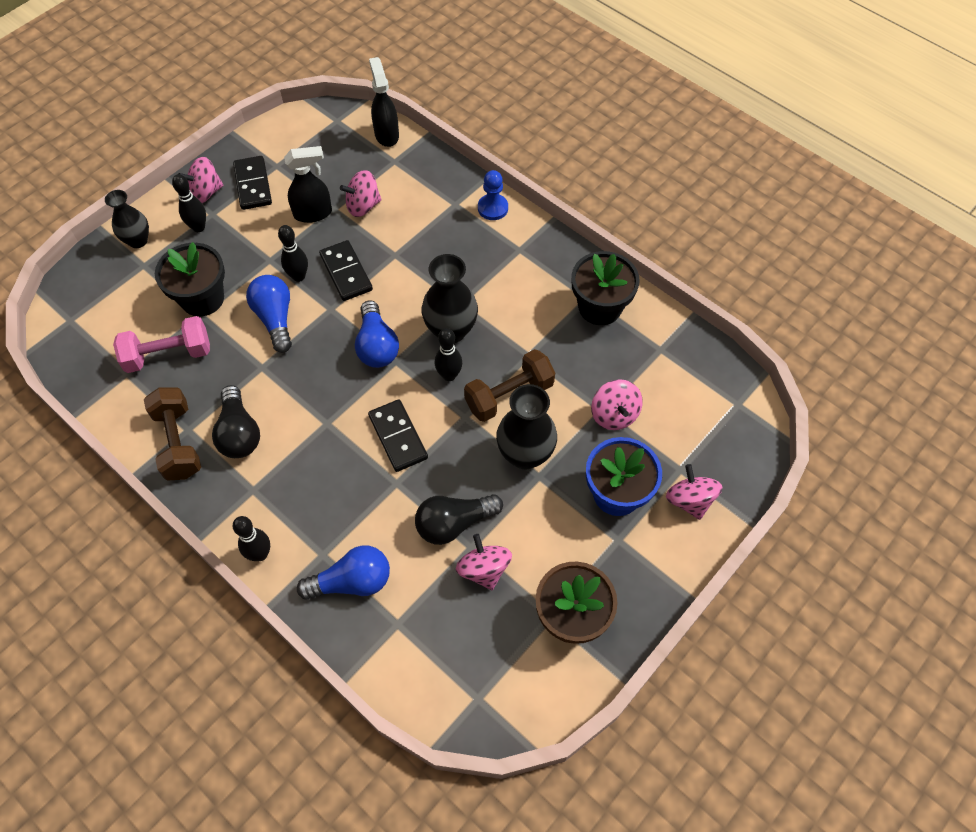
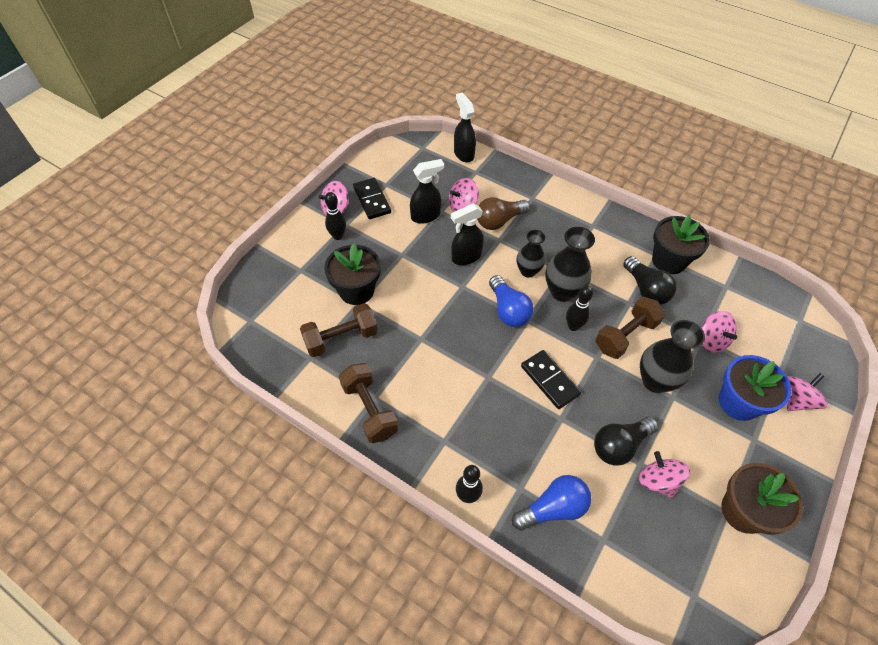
camera: 10 degrees left, 5 degrees down
black vase [105,190,149,248] -> black vase moved to [517,230,545,278]
pink dumbbell [113,316,210,373] -> brown dumbbell [300,303,378,357]
black light bulb [212,385,260,458] -> black light bulb moved to [623,256,677,305]
blue light bulb [246,275,292,353] -> none
black bowling pin [278,225,308,282] -> none
black domino [319,240,373,301] -> black spray bottle [451,204,484,265]
blue pawn [478,170,508,220] -> none
pink spinning top [666,464,722,520] -> pink spinning top turned 75 degrees clockwise [787,373,828,411]
none -> brown light bulb [477,197,530,230]

